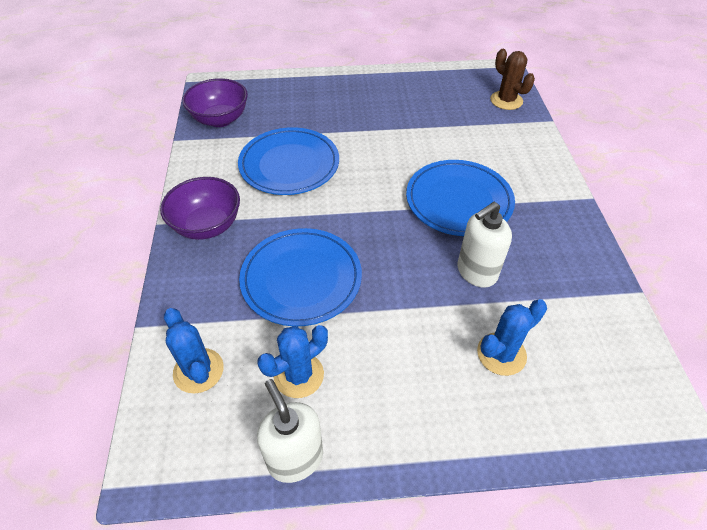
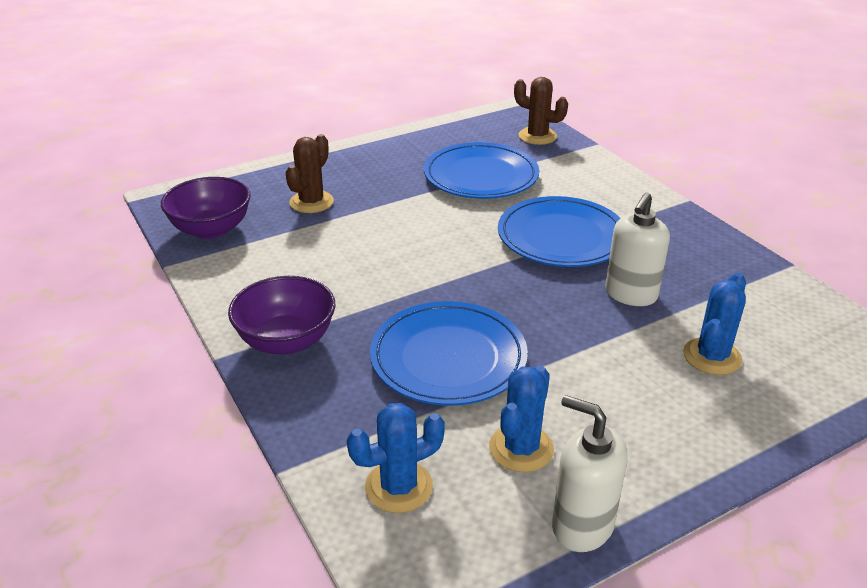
camera: 25 degrees left, 15 degrees down
blue cactus [164,308,224,394] -> blue cactus turned 60 degrees counterclockwise [347,403,445,513]
blue plate [238,127,339,195] -> blue plate moved to [424,142,539,199]
none -> brown cactus [286,134,334,213]

